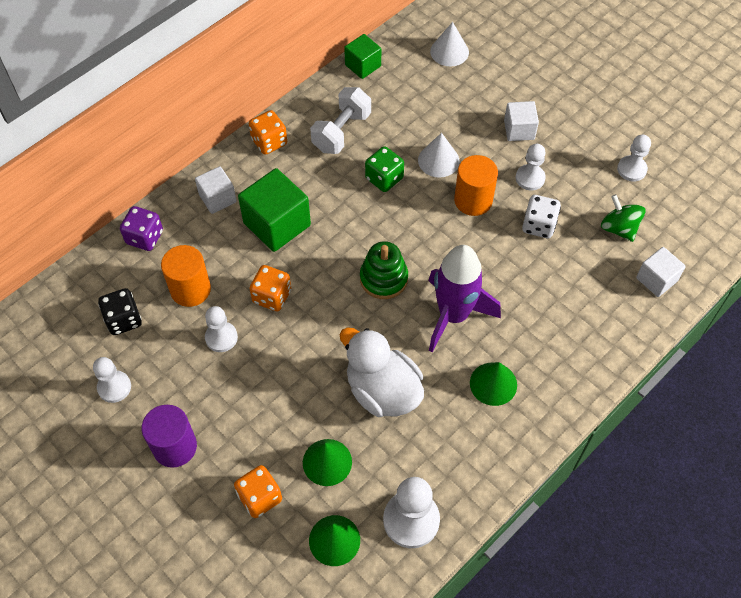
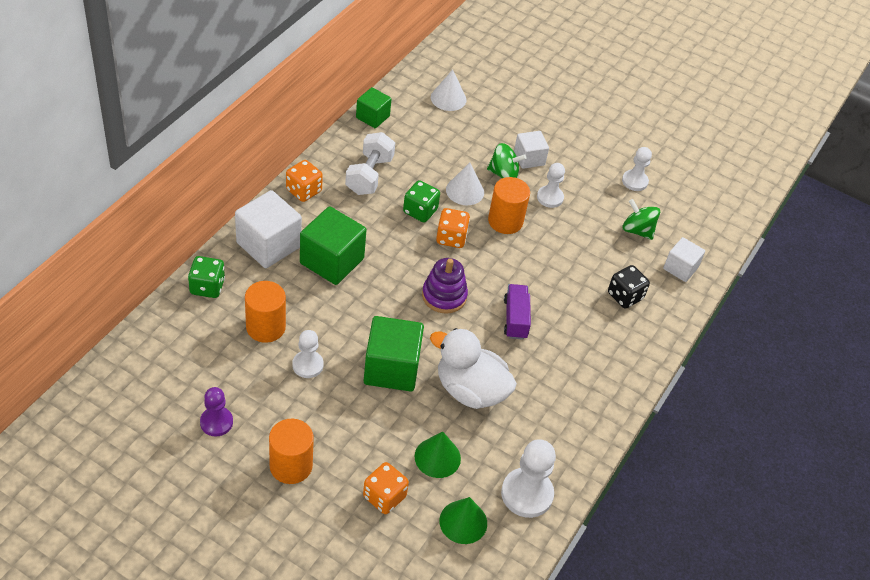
camera: 20 degrees left, 10 degrees down
white pawn [93,357,131,403] -> purple pawn [200,387,233,437]
black dice [98,288,142,335] -> black dice moved to [608,265,650,309]
purple dice [120,206,163,251] -> green dice [188,256,225,298]
purple cylinder [142,405,197,468] -> orange cylinder [269,419,314,484]
white cube [195,166,237,214] -> white cube [235,190,302,268], size x1.69
orange dice [249,265,291,311] -> orange dice moved to [436,208,470,248]
green stacking toy [360,241,408,299] -> purple stacking toy [422,258,468,314]
purple rocket [429,245,501,352] -> purple truck [504,284,531,340]
green cone [470,362,517,406] -> none
white dice [522,195,561,238] -> none
none -> green cube [364,316,424,392]
none -> green spinning top [487,143,526,178]

